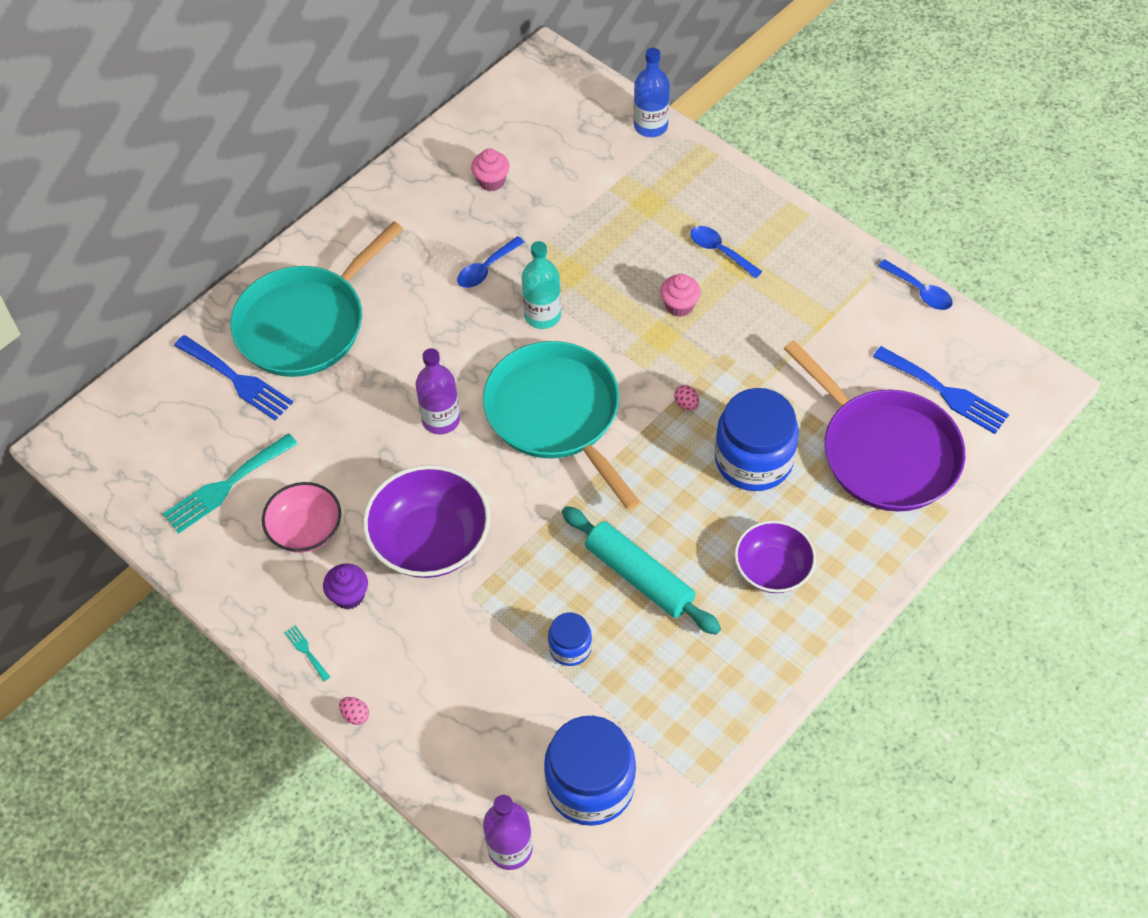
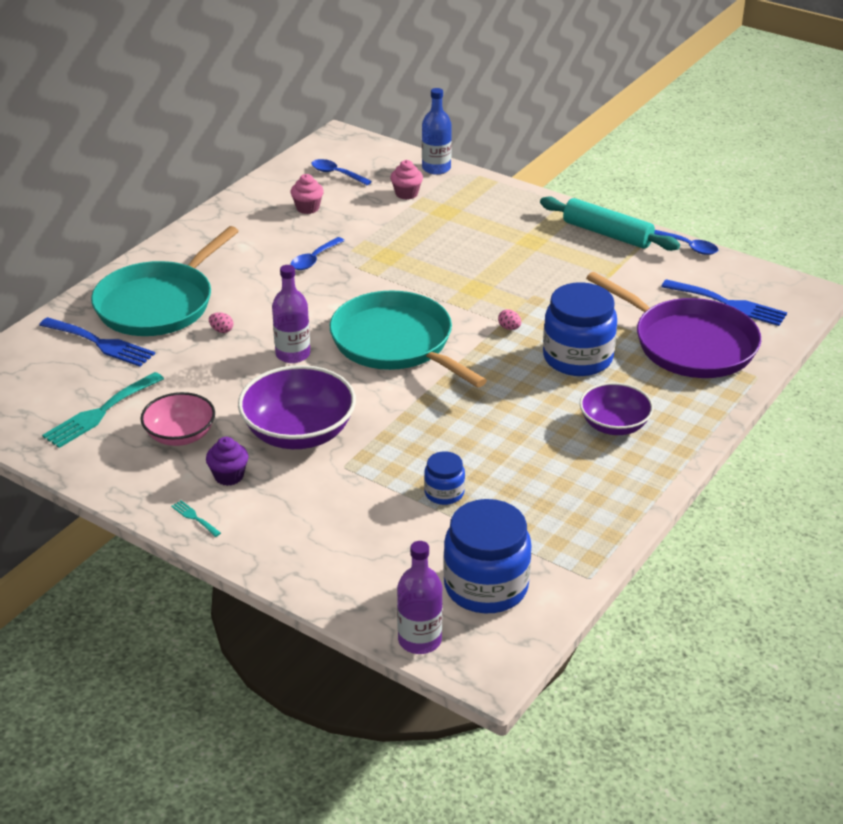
camera: 10 degrees left, 20 degrees down
pink egg [339,697,369,725] -> pink egg moved to [209,312,233,333]
turquoise bottle [522,241,561,329] -> none
turquoise rolling pin [562,506,721,635] -> turquoise rolling pin moved to [540,196,680,251]
pink cupcake [660,274,701,317] -> pink cupcake moved to [390,160,423,200]
blue spoon [690,226,763,278] -> blue spoon moved to [312,159,372,185]

